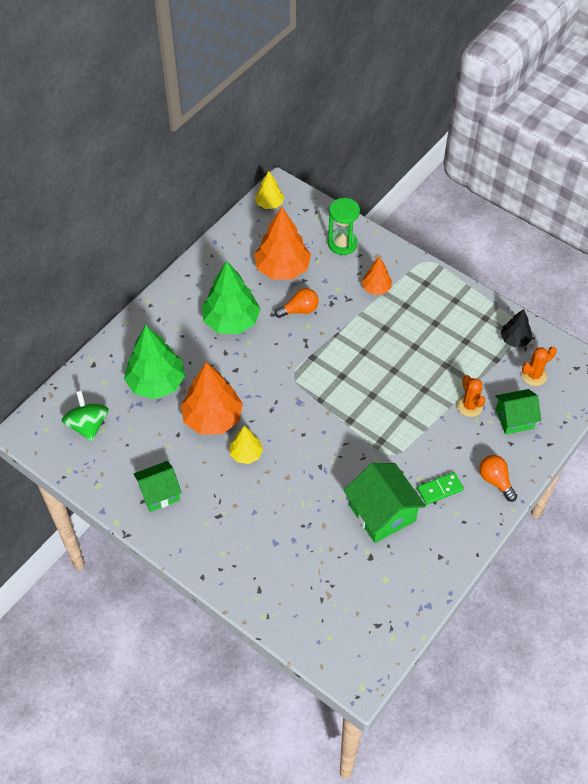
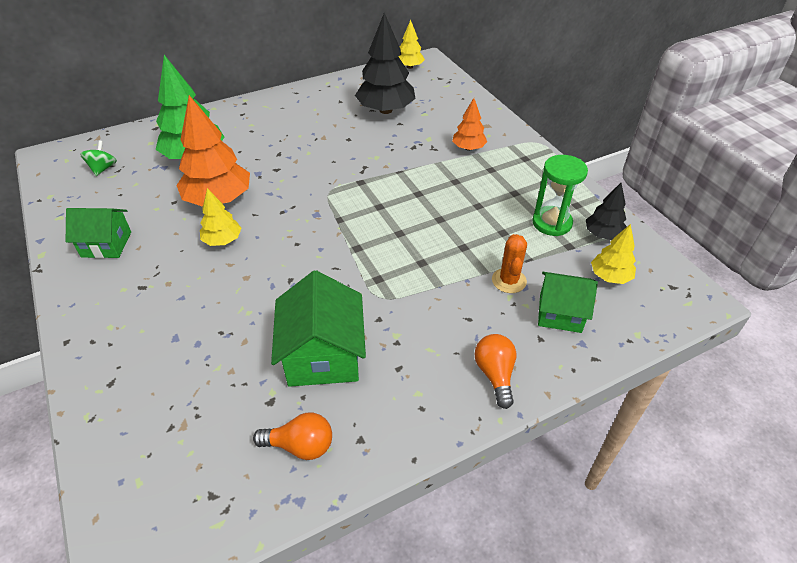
camera: 25 degrees right, 10 degrees down
green spinning top [62,390,109,441] -> green spinning top [80,140,117,176], size x0.63
green tree [202,261,261,334] -> none
orange tree [254,207,311,280] -> black tree [355,13,416,114]
orange light bulb [274,288,319,318] -> orange light bulb moved to [253,413,332,460]
green hourglass [328,198,360,255] -> green hourglass moved to [532,155,588,236]
green domino [417,472,464,505] -> none
orange cactus [521,346,557,386] -> yellow tree [591,224,636,284]

